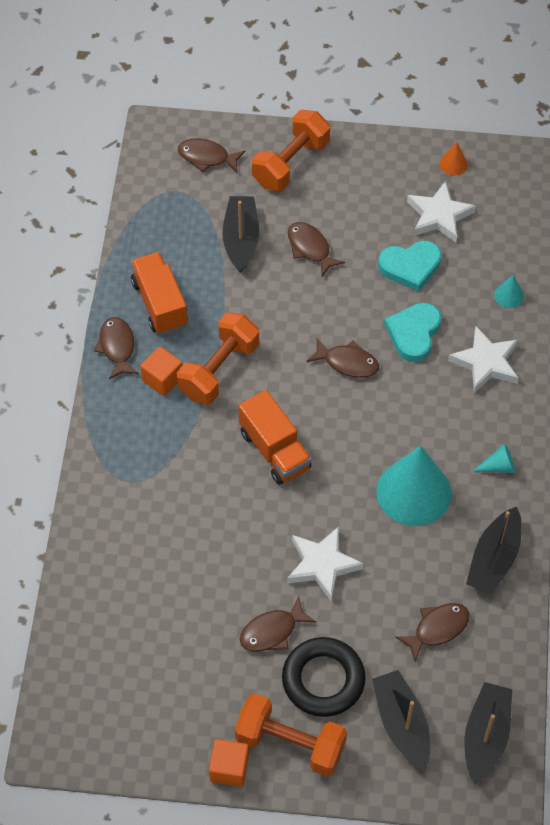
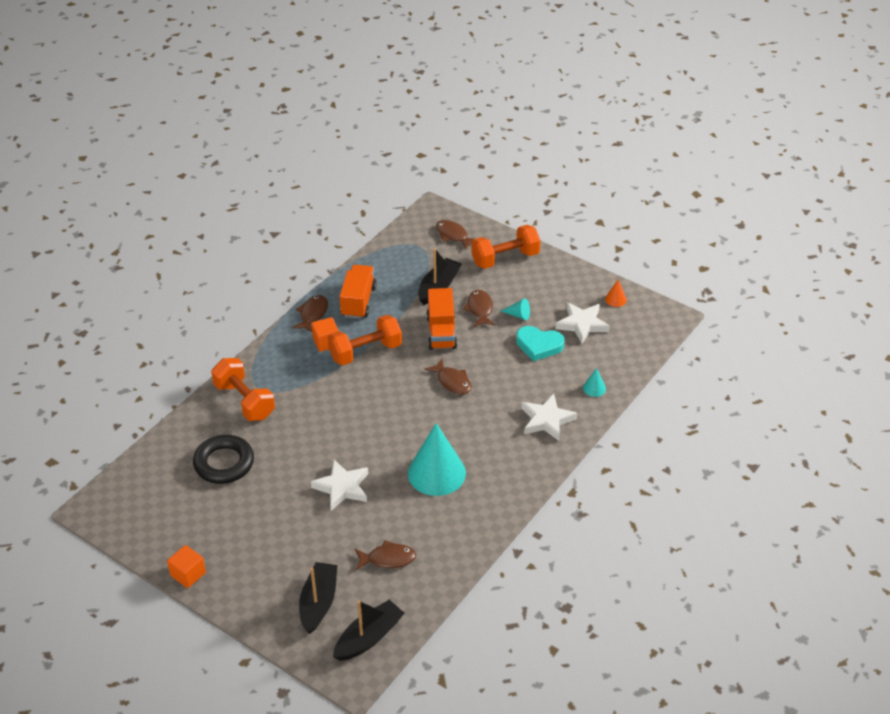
camera: 30 degrees right, 15 degrees down
orange dumbbell [235,693,347,777] -> orange dumbbell moved to [211,358,275,421]
orange truck [238,390,312,485] -> orange truck moved to [426,288,457,350]
brown fish [240,597,316,652] -> none
black ring [282,637,366,717] -> black ring moved to [193,435,254,484]
turquoise heart [384,303,441,362] -> none
black boat [466,507,522,595] -> none
turquoise cone [473,444,515,473] -> turquoise cone moved to [501,298,530,320]

